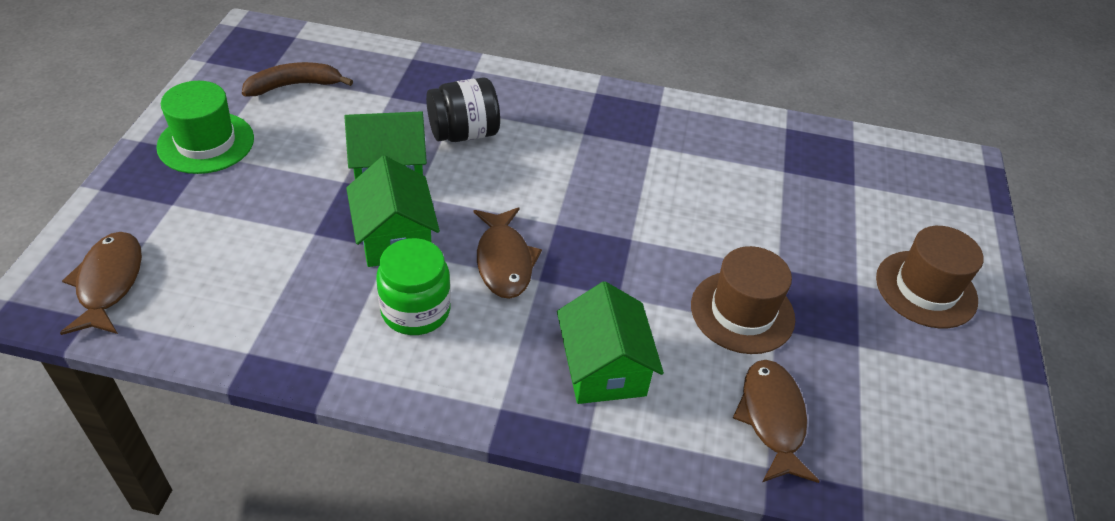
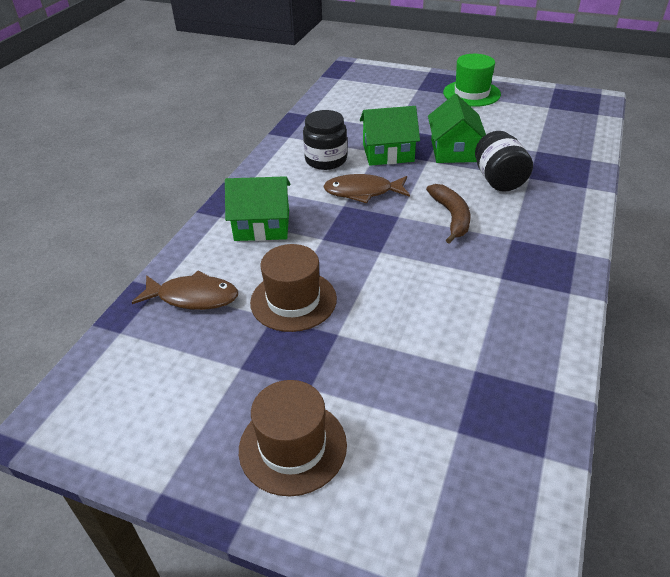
camera: 105 degrees right, 5 degrees down
brown fish [60,232,142,335] -> none
brown banana [242,62,353,96] -> brown banana moved to [426,184,470,244]
green jar [376,238,451,335] -> black jar [303,110,347,170]

